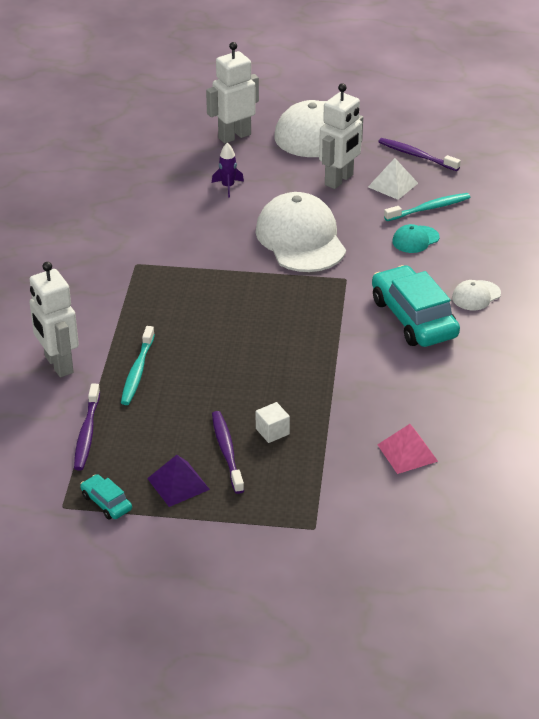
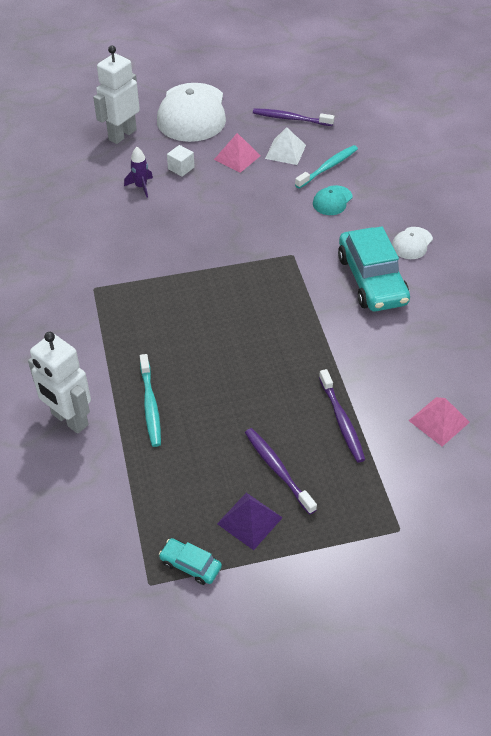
camera: 20 degrees left, 10 degrees up
purple toothbrush [74,384,100,471] -> purple toothbrush moved to [319,369,365,463]
white cap [255,192,346,272] -> none
white cube [256,402,290,443] -> white cube moved to [167,145,195,177]
white robot [319,83,363,189] -> pink pyramid [214,133,261,173]
turquoise car [372,265,460,347] -> turquoise car turned 150 degrees counterclockwise [338,226,410,311]

